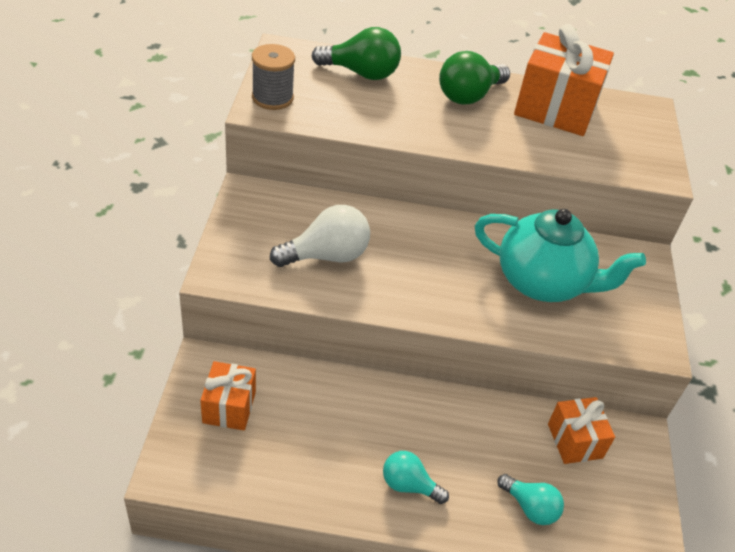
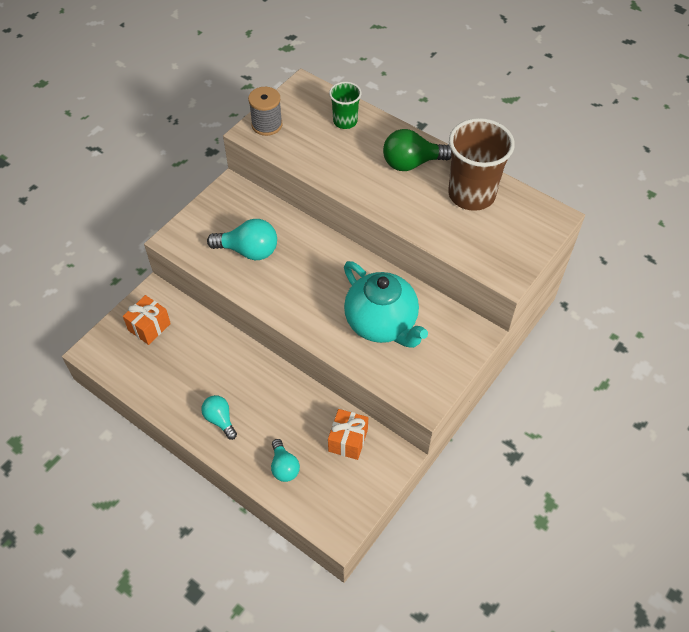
camera: 35 degrees right, 10 degrees up
white light bulb [270,205,370,267] -> turquoise light bulb [207,219,277,260]
green light bulb [312,27,401,80] -> green cup [329,82,362,129]
orange gift [514,24,614,136] -> brown cup [448,118,515,211]

